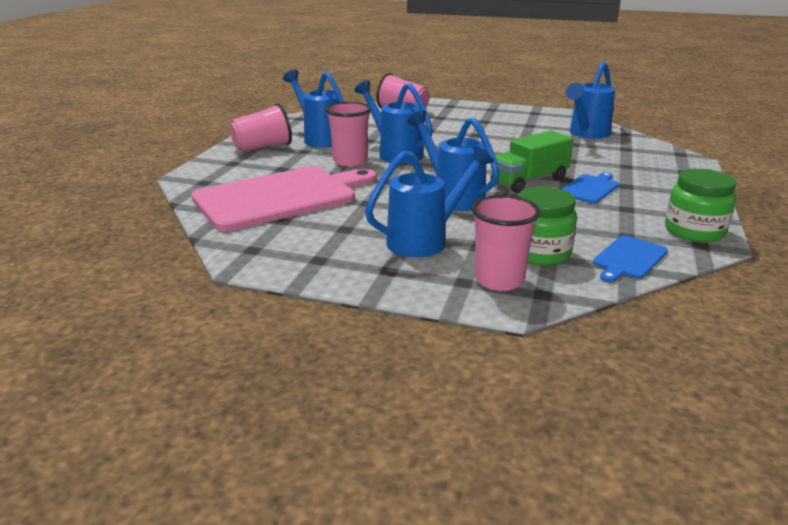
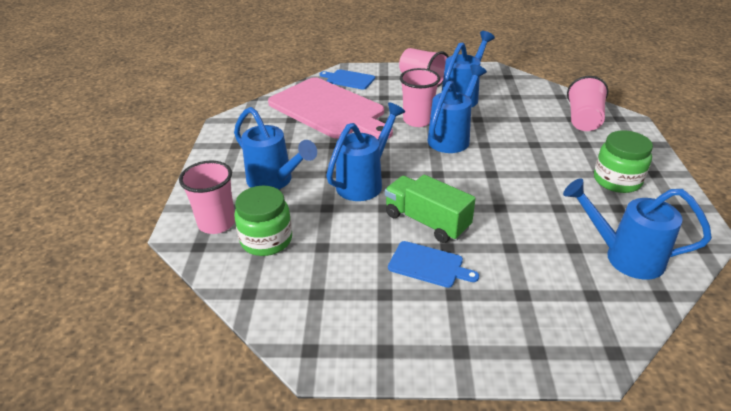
camera: 75 degrees right, 10 degrees up
blue cutting board [593,235,668,282] -> blue cutting board moved to [320,69,375,90]
green jar [665,169,736,242] -> green jar moved to [594,130,653,193]

